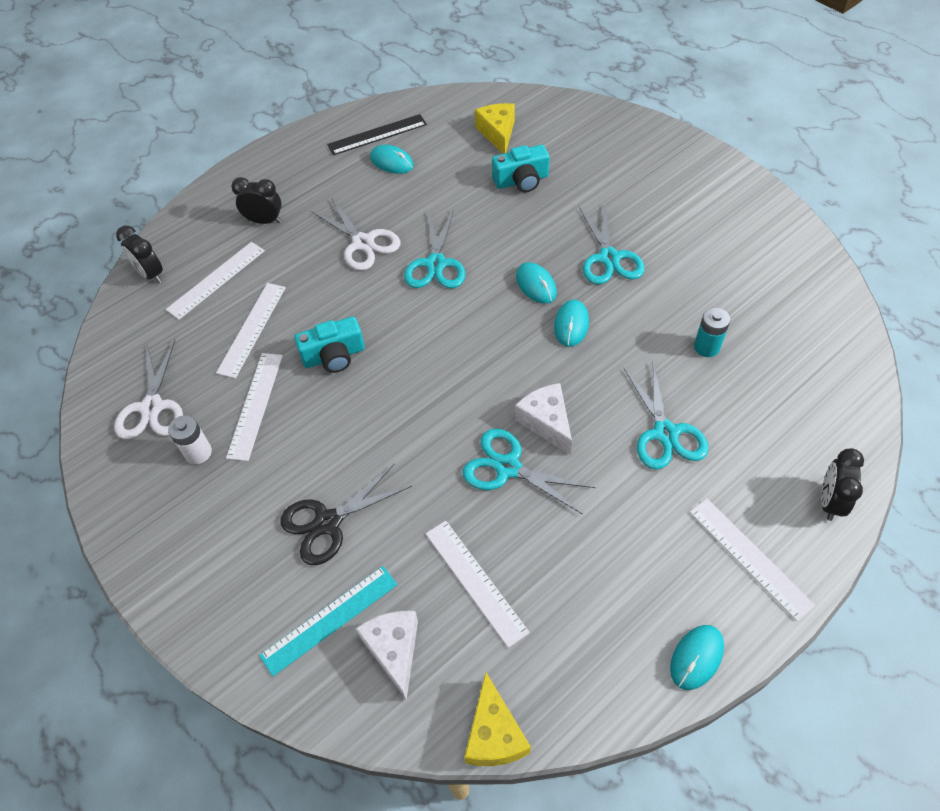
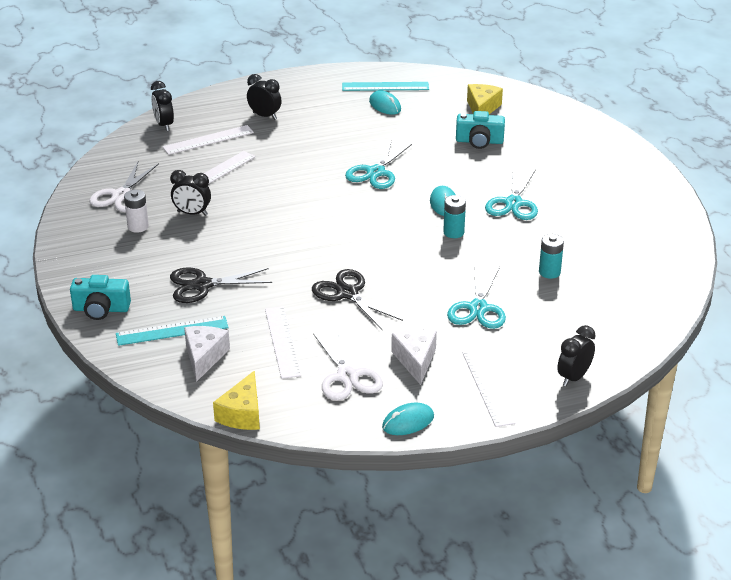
camera: 20 degrees right, 20 degrees down
white ruler [226,353,283,461] -> black clock [170,170,211,216]
turquoise camera [294,316,365,373] -> turquoise camera moved to [70,275,131,320]
white scissors [311,198,400,271] -> white scissors moved to [313,329,383,401]
black ruler [327,114,427,155] -> turquoise ruler [342,82,429,91]
turquoise scissors [463,429,596,515] -> black scissors [312,269,403,329]
white cheese [515,383,572,455] -> white cheese moved to [391,329,437,385]
turquoise mouse [554,300,589,347] -> turquoise battery [443,195,466,238]

